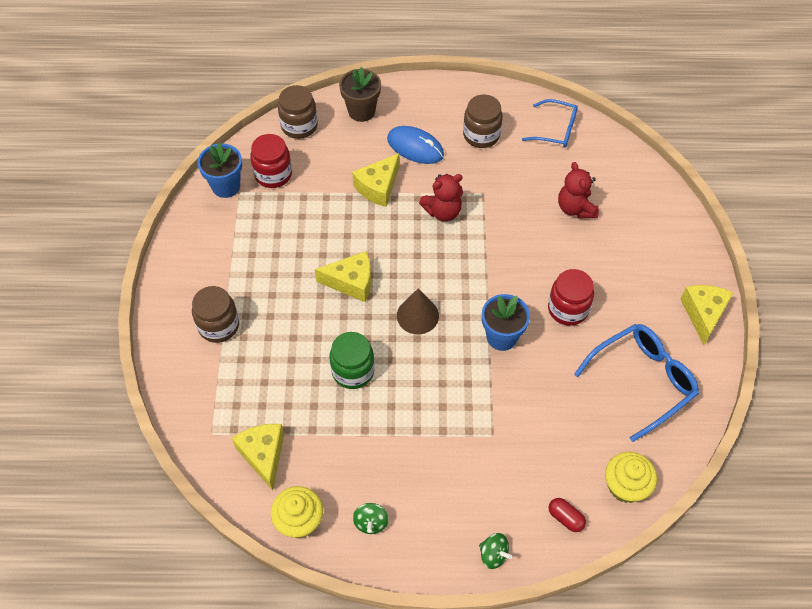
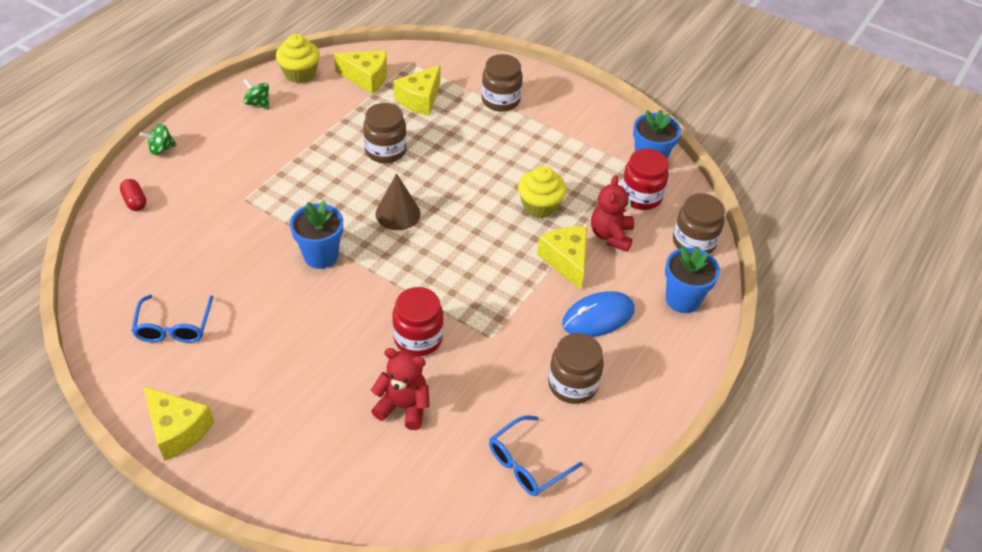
camera: 120 degrees right, 10 degrees down
yellow cheese [315,251,371,302] -> yellow cheese moved to [394,65,441,116]
green jar [329,332,375,389] -> brown jar [363,103,407,163]
brown flower pot [339,67,381,122] -> blue flower pot [665,246,720,313]
red teddy bear [419,174,463,221] -> red teddy bear moved to [591,175,634,252]
red jar [548,269,594,326] -> red jar moved to [392,287,444,356]
red capsule [549,498,586,532] -> red capsule turned 75 degrees clockwise [120,179,146,211]
blue glasses [574,324,699,442] -> blue glasses [131,295,213,343], size x0.64
yellow cupcake [605,452,657,503] -> yellow cupcake moved to [518,166,567,218]

